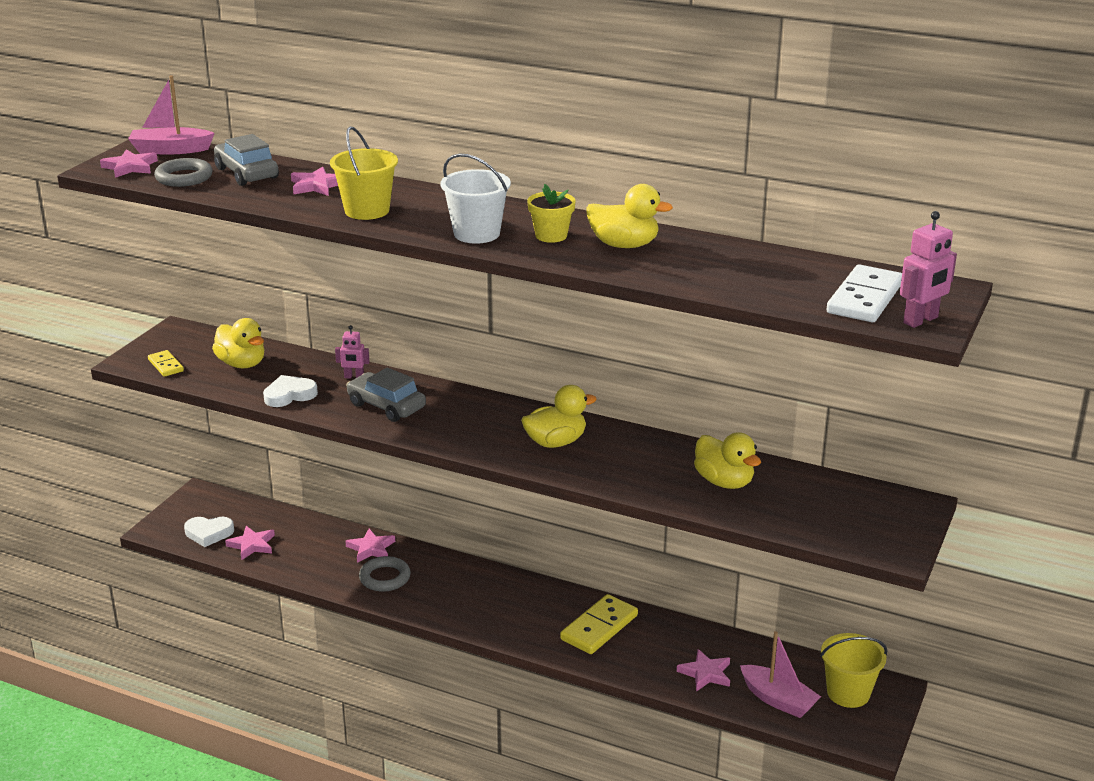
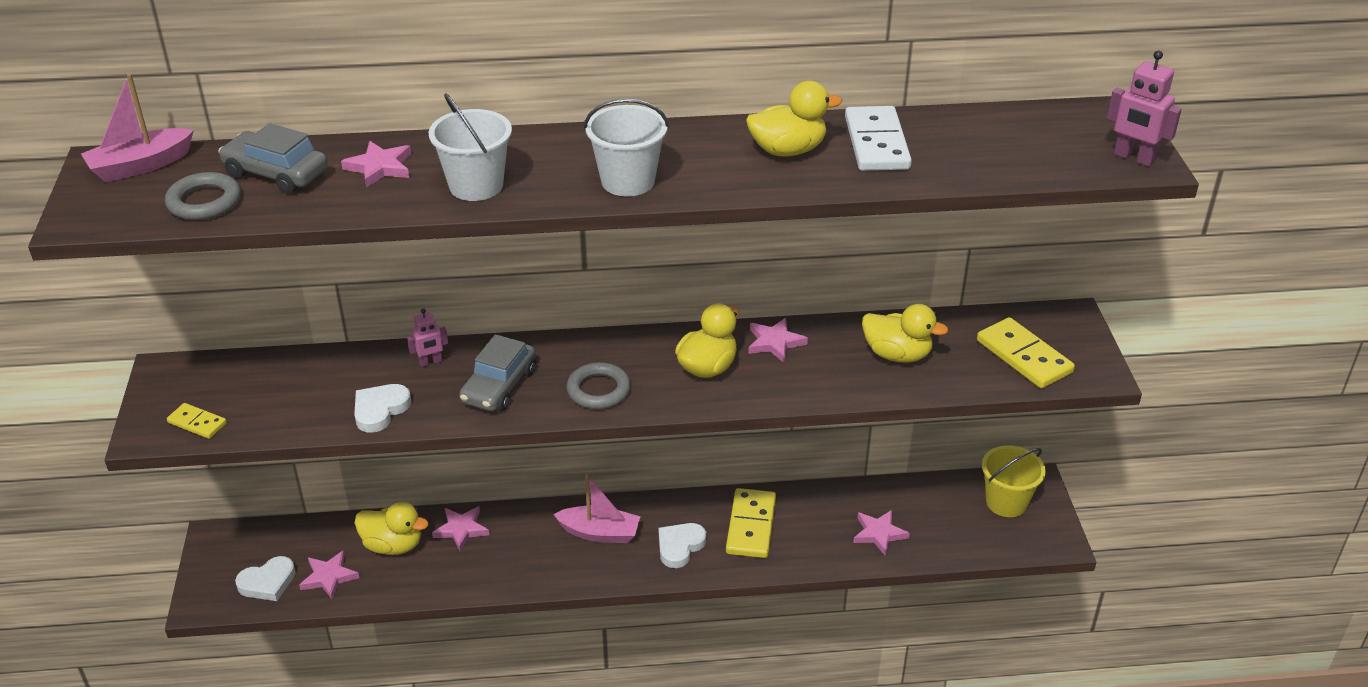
camera: 30 degrees left, 10 degrees up
pink star [100,149,158,178] -> pink star moved to [748,318,808,363]
yellow duck [212,318,264,368] -> yellow duck moved to [355,502,429,555]
yellow bucket [330,126,398,220] -> white bucket [429,93,512,201]
grey car [346,368,426,422] -> grey car turned 75 degrees counterclockwise [459,334,536,411]
grey ring [359,556,411,592] -> grey ring moved to [567,362,631,409]
yellow flower pot [527,184,576,243] -> none
pink boat [740,631,821,718] -> pink boat moved to [554,474,640,543]
white domino [827,265,902,322] -> white domino moved to [845,106,912,171]
pink robot [900,211,957,328] -> pink robot turned 105 degrees clockwise [1107,51,1182,166]
none -> white heart [659,523,706,568]
none -> yellow domino [977,317,1075,388]

